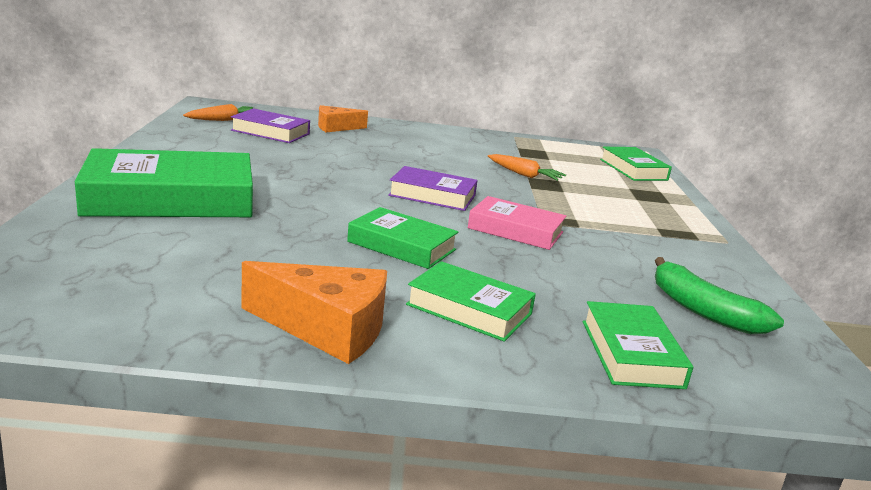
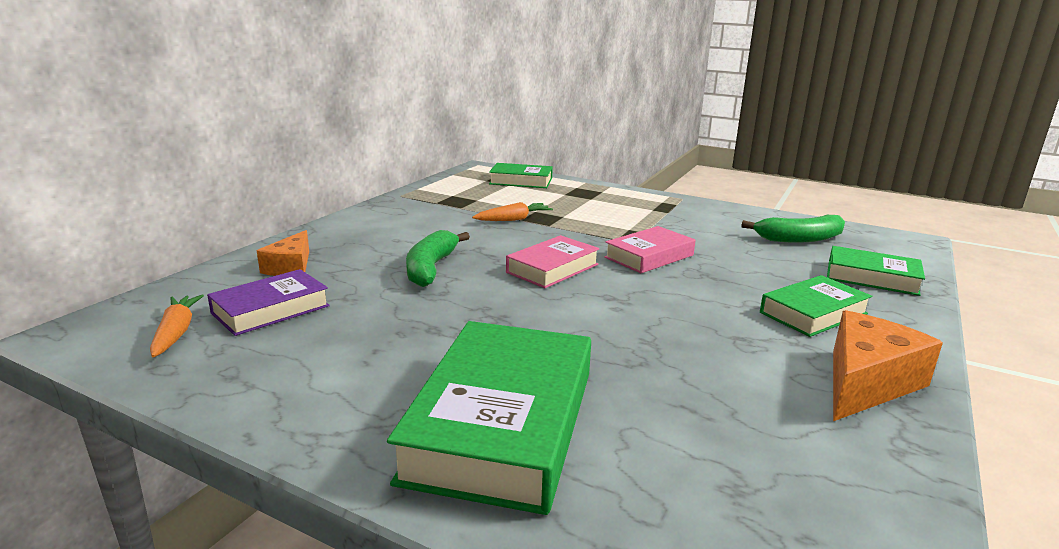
camera: 60 degrees left, 0 degrees up
green book [347,207,459,269] -> none
purple book [388,166,478,211] -> pink book [506,235,600,288]
none -> green banana [406,230,470,287]

